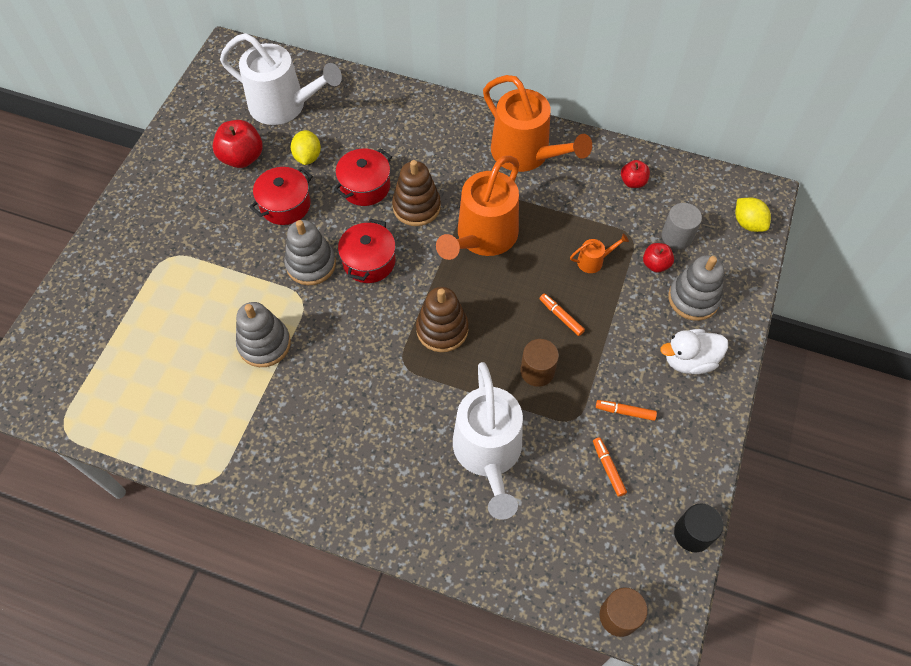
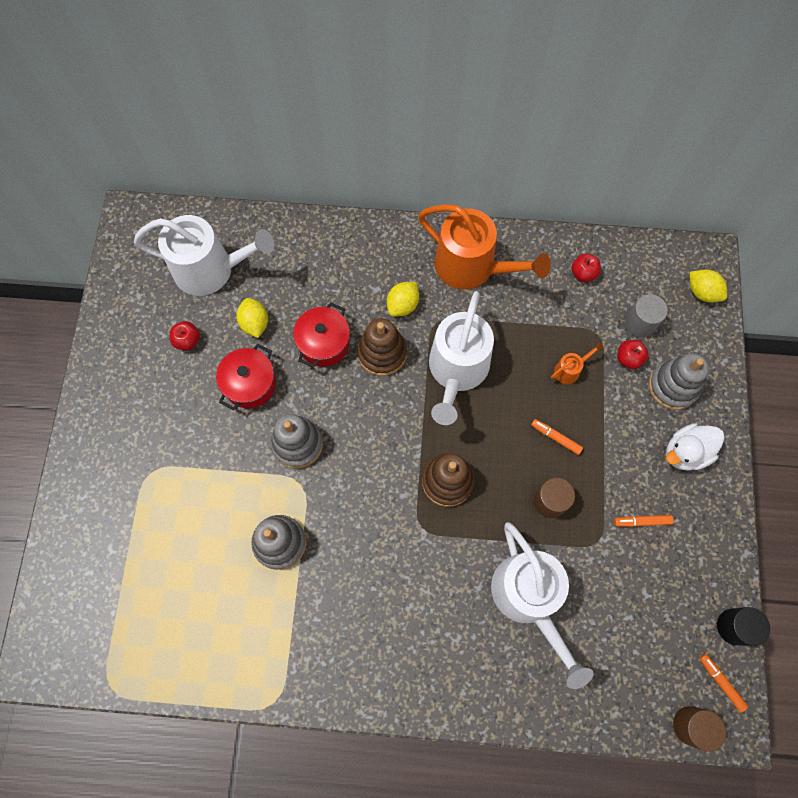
camera: 15 degrees left, 10 degrees up
red apple [213,120,263,168] -> red apple [169,321,200,350], size x0.59
red pot [338,219,396,283] -> none
orange watering can [436,156,519,260] -> white watering can [429,291,494,425]
orange marker [593,437,627,497] -> orange marker moved to [699,654,748,712]
none -> yellow lemon [387,282,419,316]

